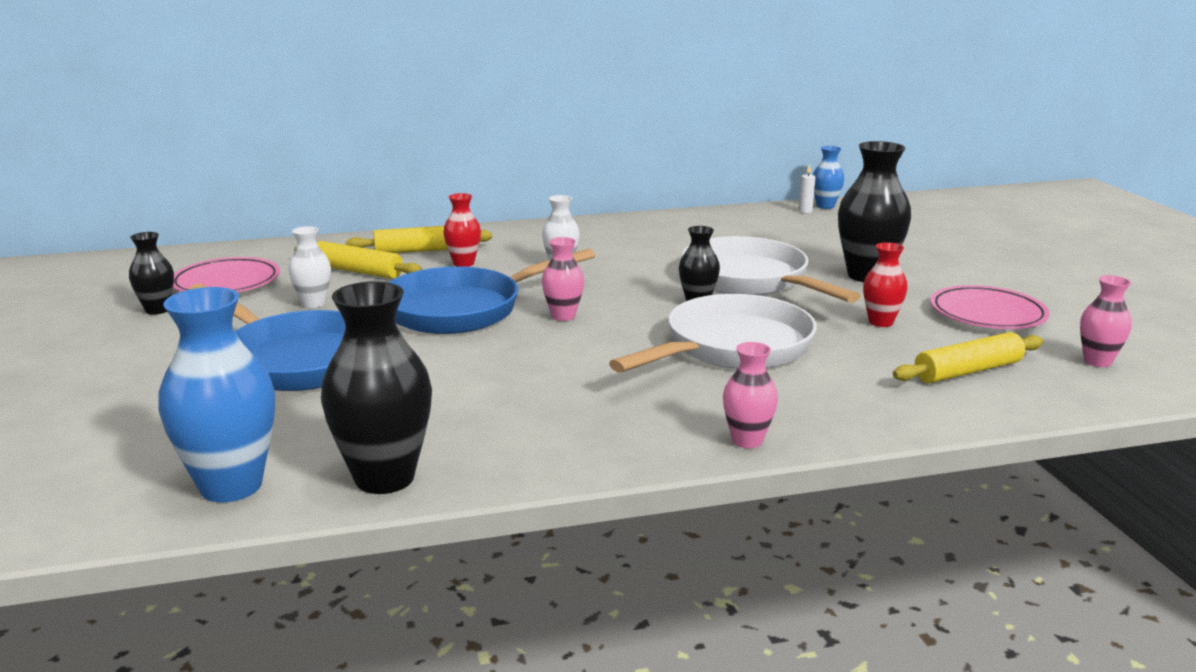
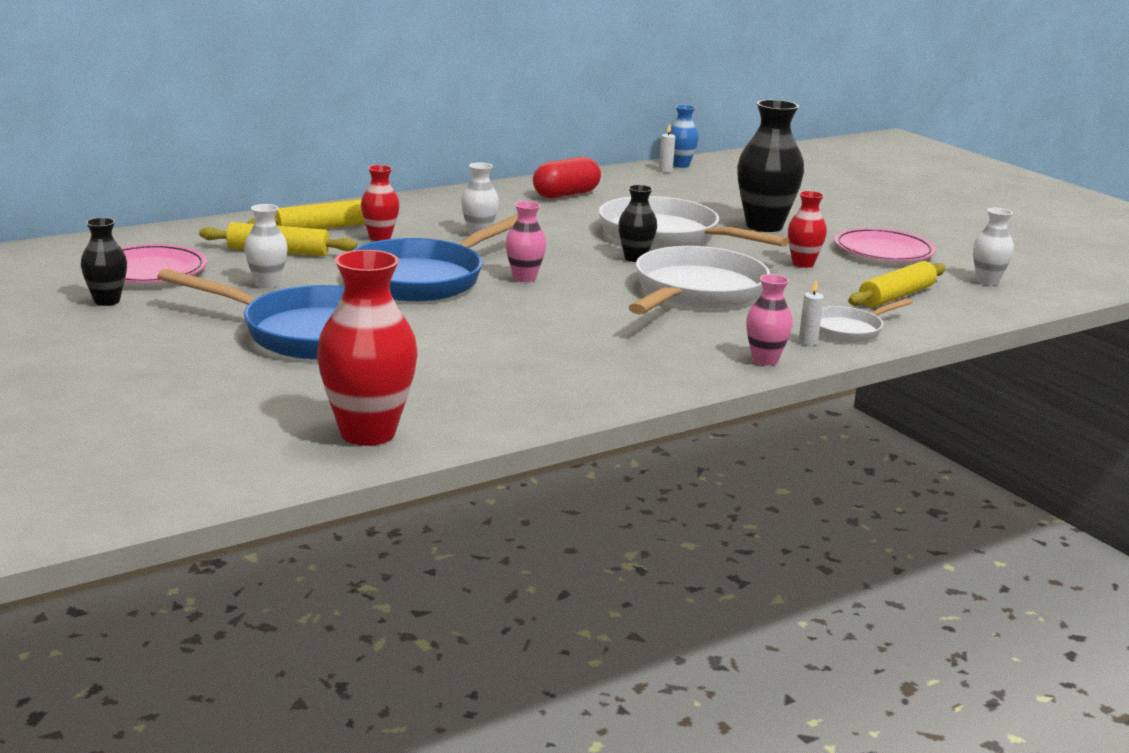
camera: 20 degrees left, 0 degrees up
blue vase [158,287,275,502] -> red vase [317,250,418,446]
black vase [321,281,432,494] -> none
pink vase [1080,275,1132,367] -> white vase [973,208,1014,285]
none -> red capsule [533,157,601,198]
none -> white candle [799,280,824,346]
none -> white pan [819,298,913,343]

